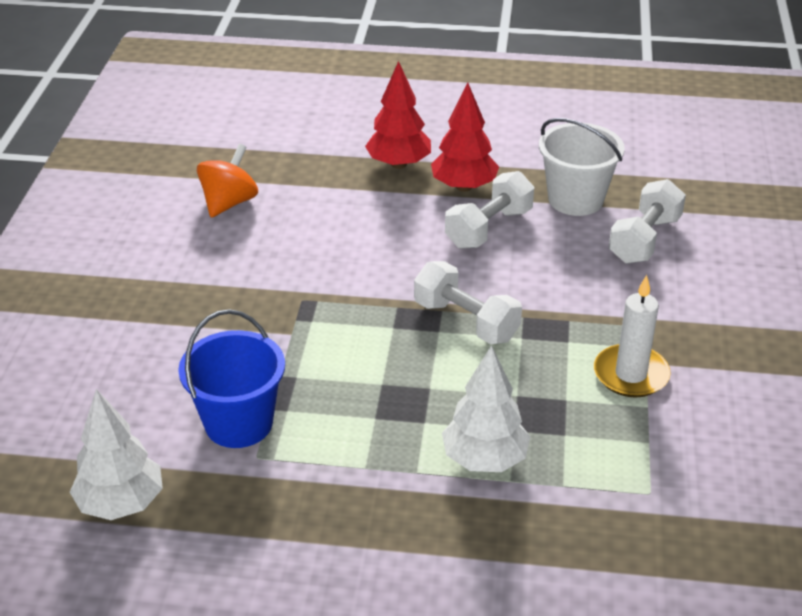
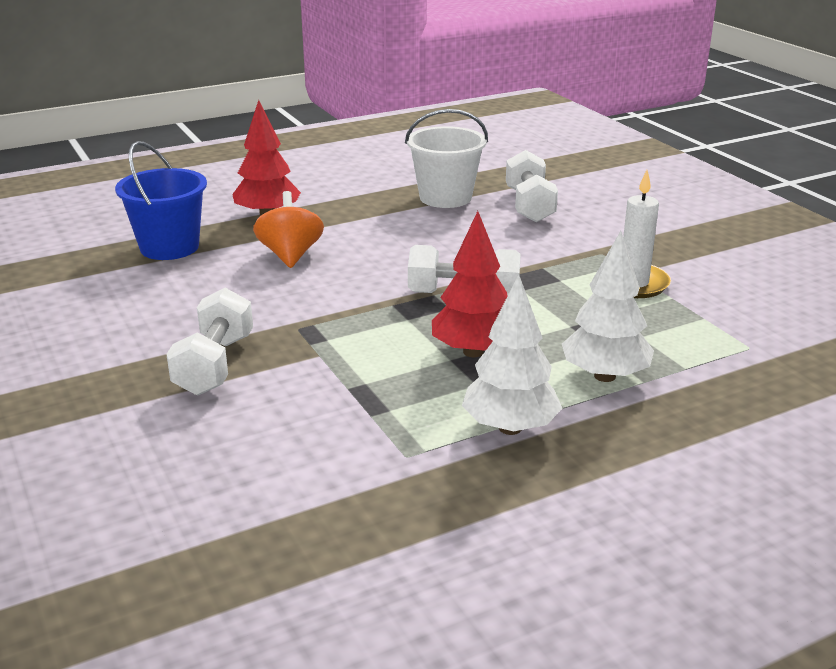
camera: 35 degrees left, 10 degrees down
white tree [70,389,163,520] -> white tree moved to [462,274,562,435]
blue bucket [178,309,285,448] -> blue bucket moved to [115,141,207,260]
orange spinning top [197,144,258,218] -> orange spinning top moved to [253,191,324,268]
red tree [431,83,499,192] -> red tree moved to [432,211,507,357]
white dumbbell [445,171,534,249] -> white dumbbell moved to [166,288,253,395]

